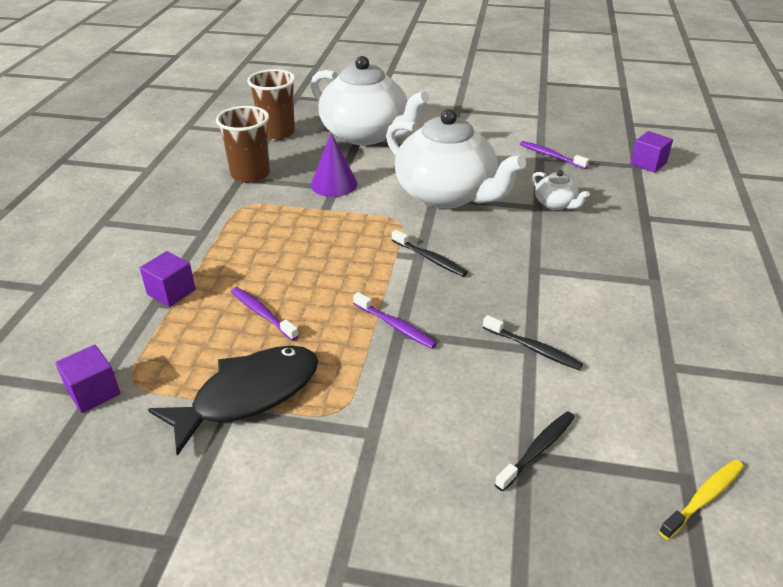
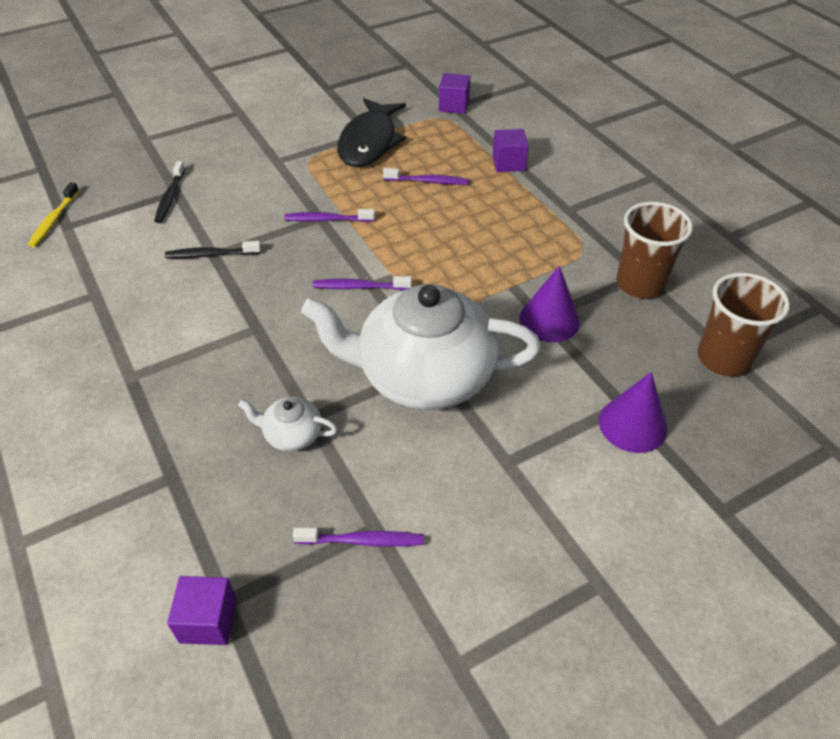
camera: 140 degrees right, 10 degrees up
white teapot [311,56,429,145] -> purple cone [599,372,667,453]
black toothbrush [392,230,468,277] -> purple toothbrush [313,276,412,290]

